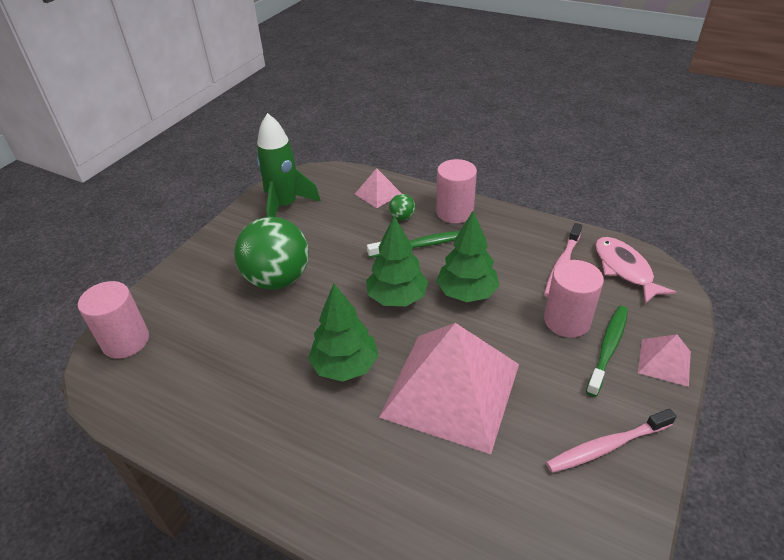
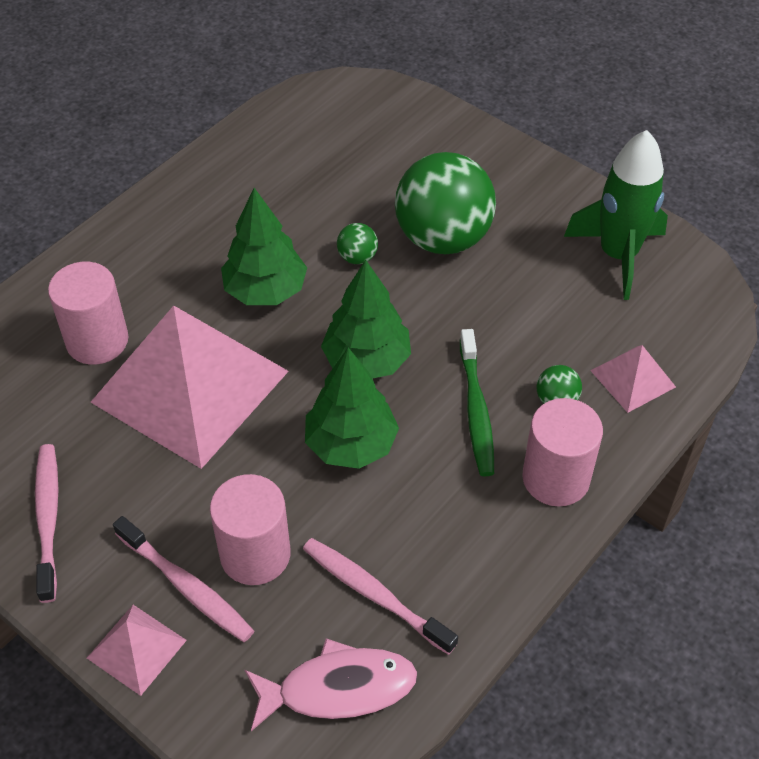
camera: 100 degrees right, 10 degrees up
pink cylinder [78,281,149,359] -> pink cylinder moved to [48,262,128,365]
green toothbrush [586,306,628,397] -> pink toothbrush [113,516,254,642]
none -> green ball [337,223,378,264]

